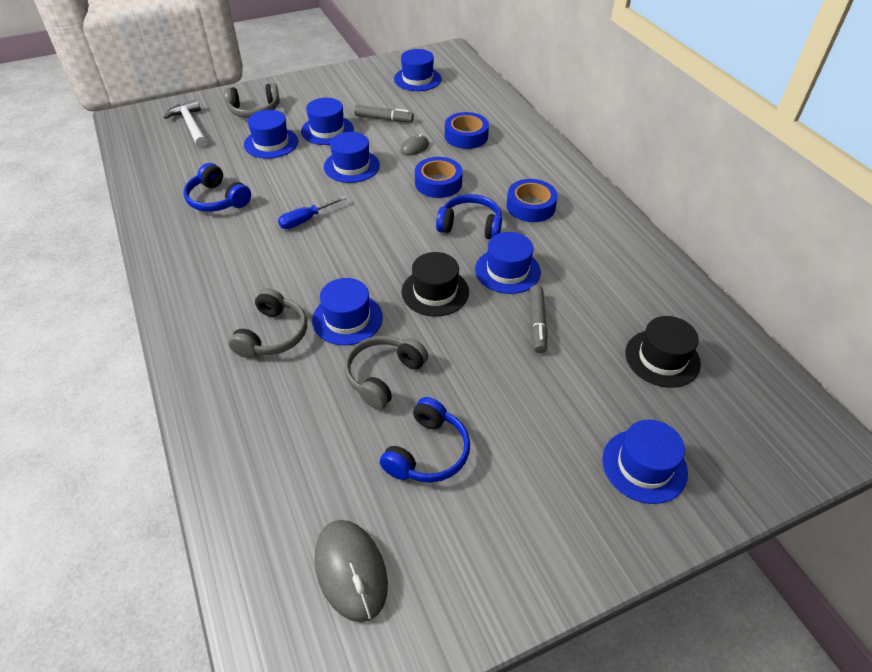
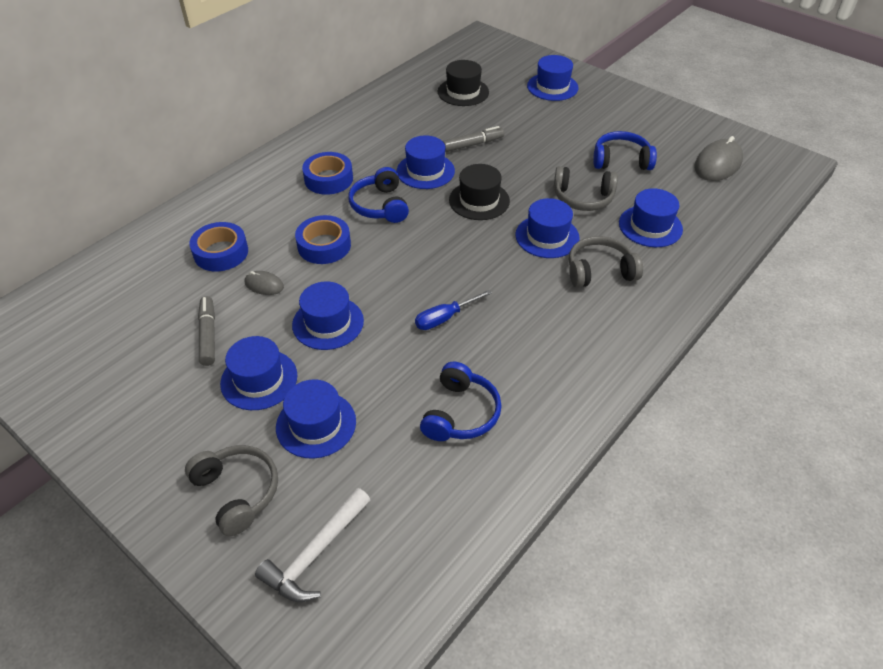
camera: 115 degrees left, 0 degrees up
blue screwdriver [278,196,347,229] -> blue screwdriver turned 120 degrees clockwise [415,290,492,330]
blue hat [394,49,441,91] -> blue hat moved to [619,188,683,247]

